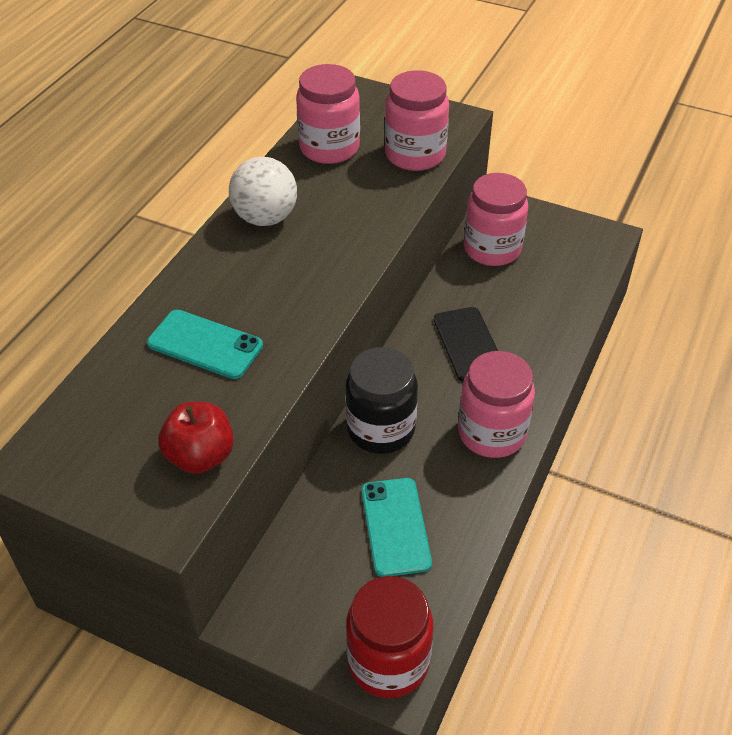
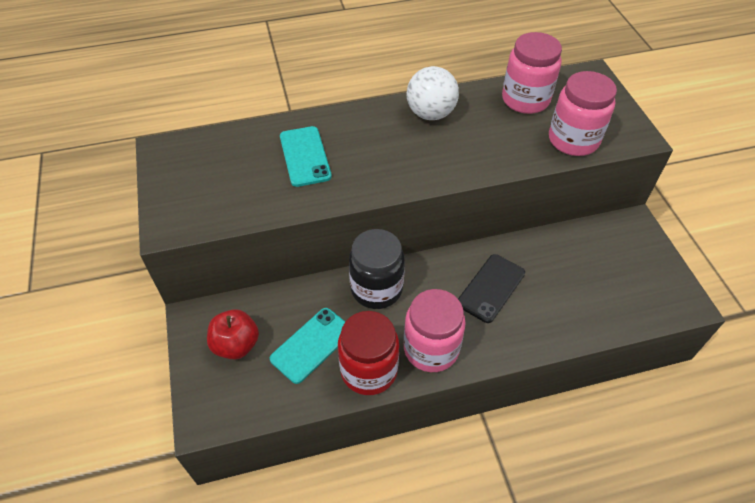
camera: 50 degrees right, 5 degrees up
red apple [158,402,234,474] -> red apple moved to [207,309,259,360]
red jar [346,576,433,698] -> red jar moved to [338,311,399,395]
pink jar [464,173,528,266] -> none

